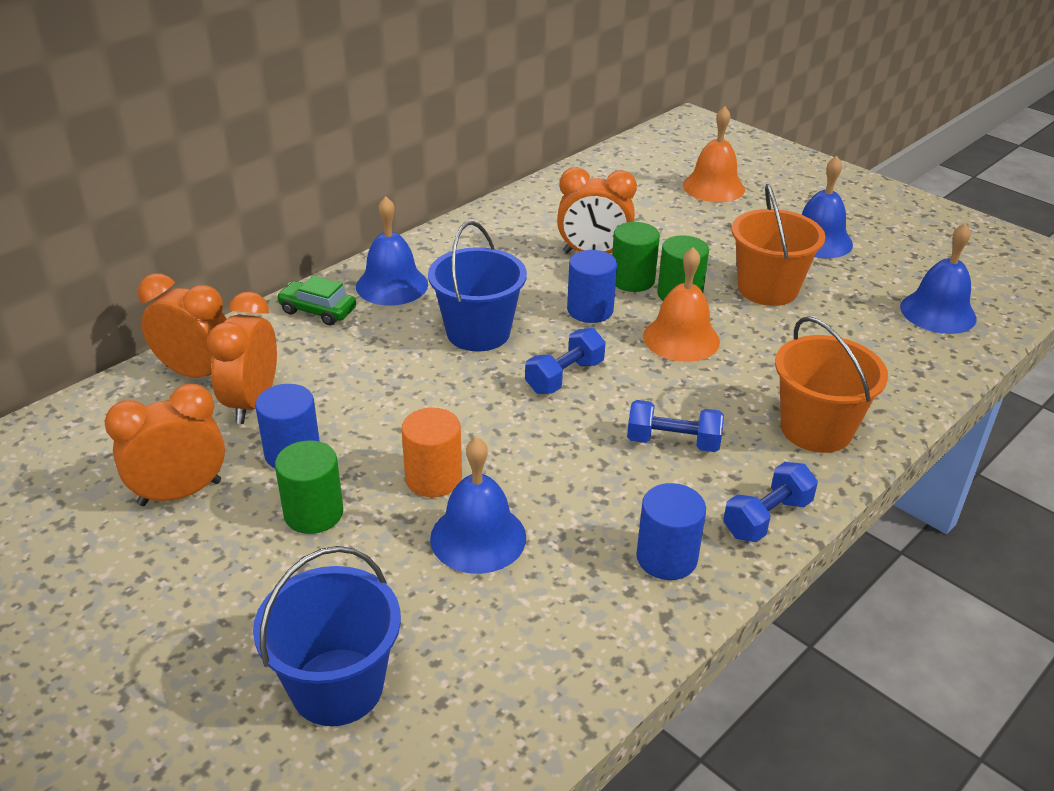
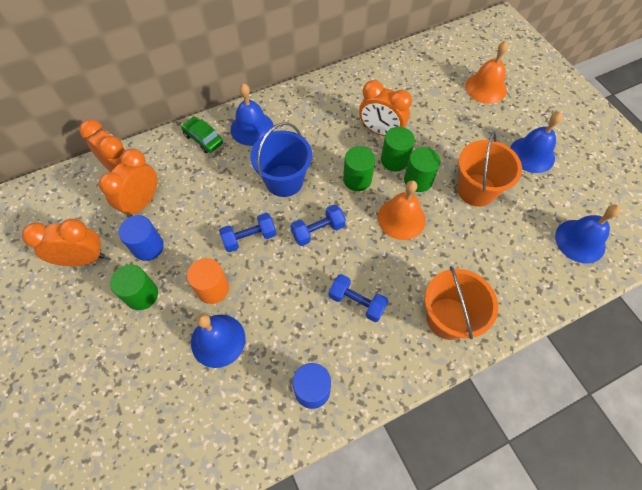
camera: 20 degrees right, 25 degrees up
blue bucket [253,546,401,726] -> none
blue cylinder [567,250,617,323] -> green cylinder [343,146,375,191]
blue dumbbell [723,462,818,542] -> blue dumbbell moved to [219,213,276,252]

